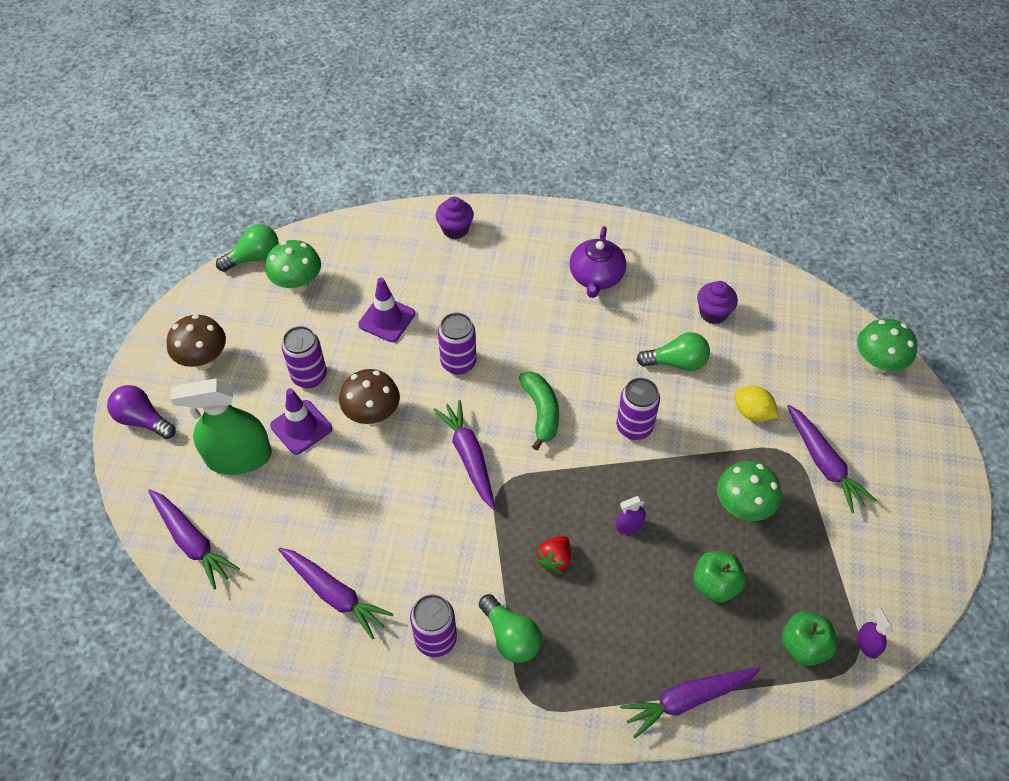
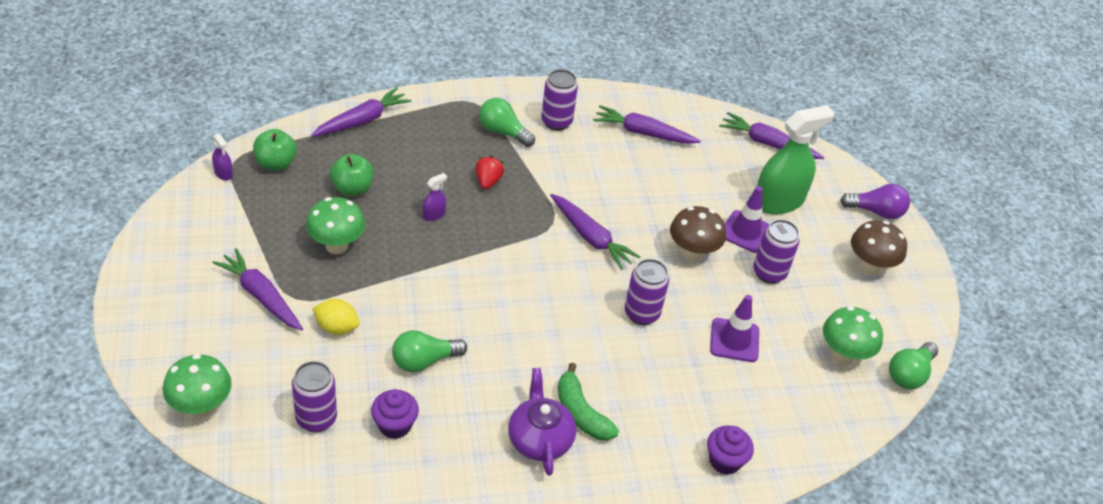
camera: 155 degrees right, 10 degrees down
green banana [519,372,559,451] -> green banana moved to [558,363,619,441]
purple can [616,378,660,440] -> purple can moved to [292,361,337,432]

